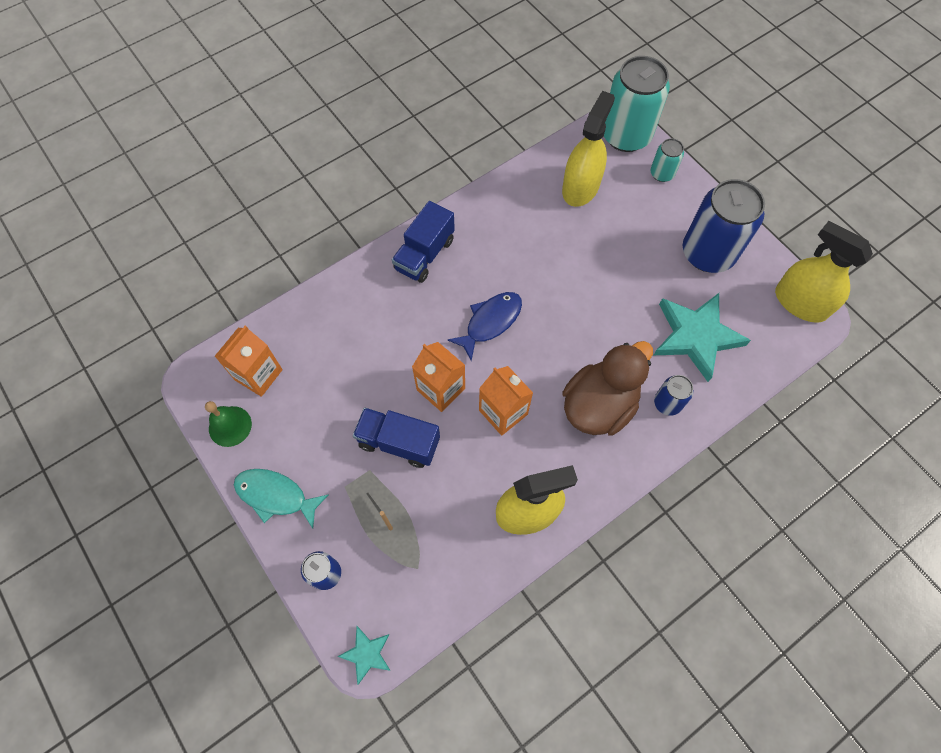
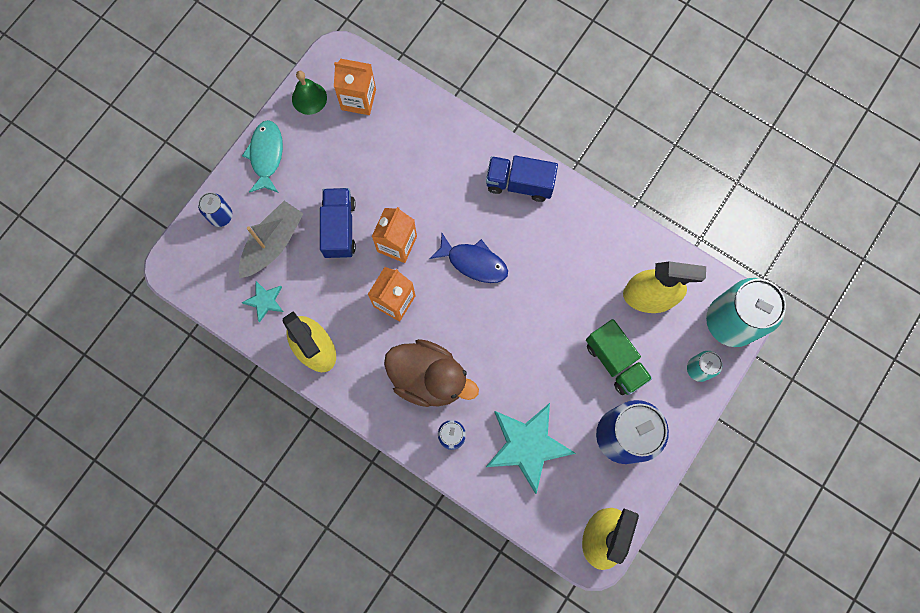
camera: 70 degrees right, 10 degrees up
turquoise star [337,626,391,685] -> turquoise star moved to [242,281,283,323]
none -> green truck [586,319,652,395]

